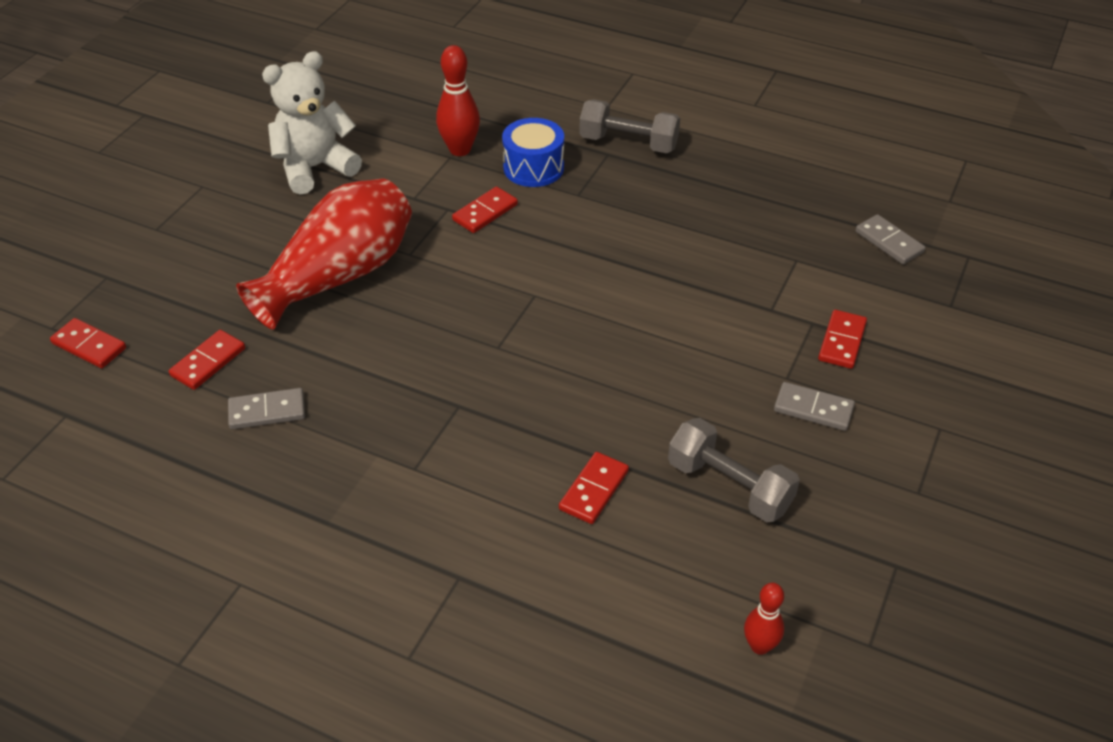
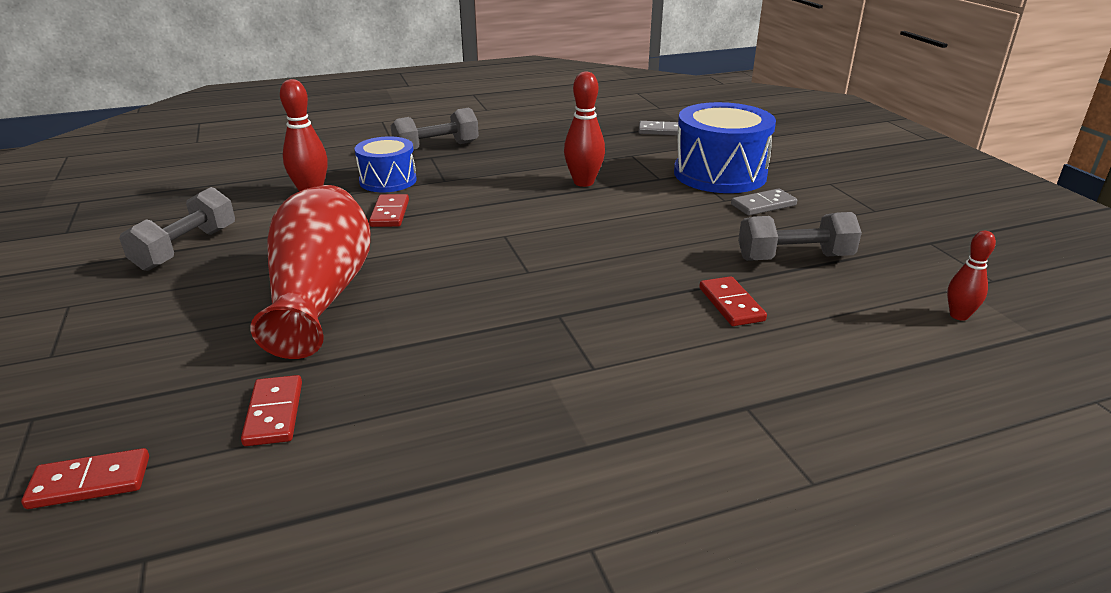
camera: 45 degrees left, 15 degrees down
grey domino [228,388,305,429] -> none
white teddy bear [262,51,362,195] -> grey dumbbell [119,187,235,271]
red domino [818,310,867,369] -> blue drum [674,102,776,193]
none -> red bowling pin [564,71,605,187]

